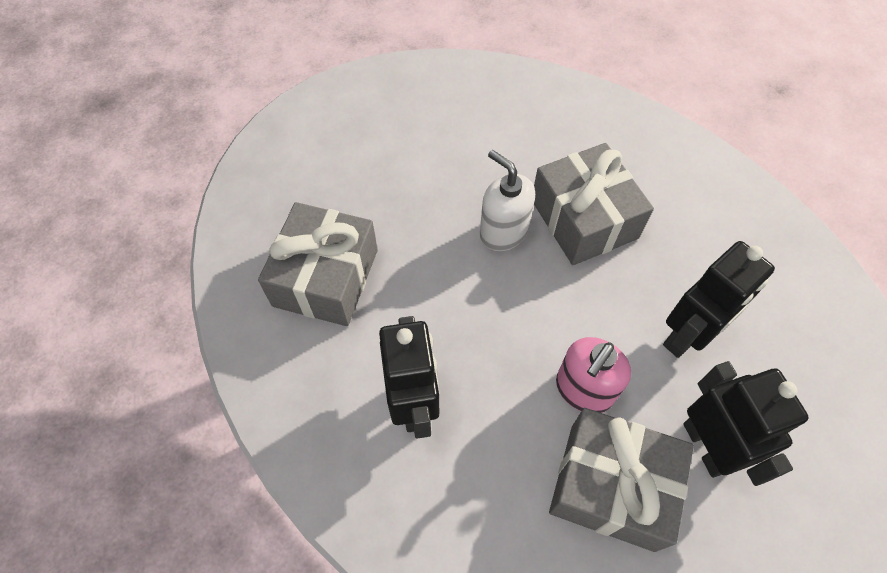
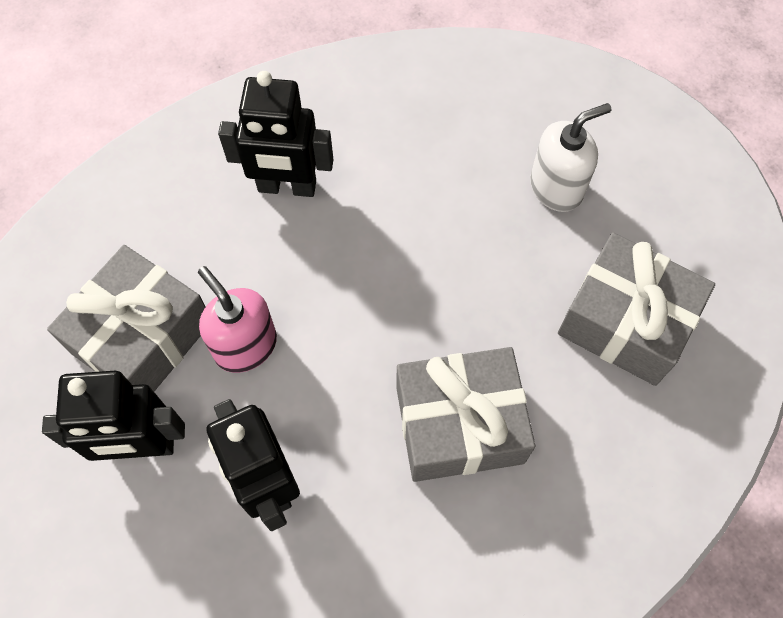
camera: 105 degrees right, 5 degrees up
grey gift [258,202,378,326] -> grey gift moved to [558,232,715,386]
white soap dispenser [480,150,535,251] -> white soap dispenser moved to [530,103,611,212]

